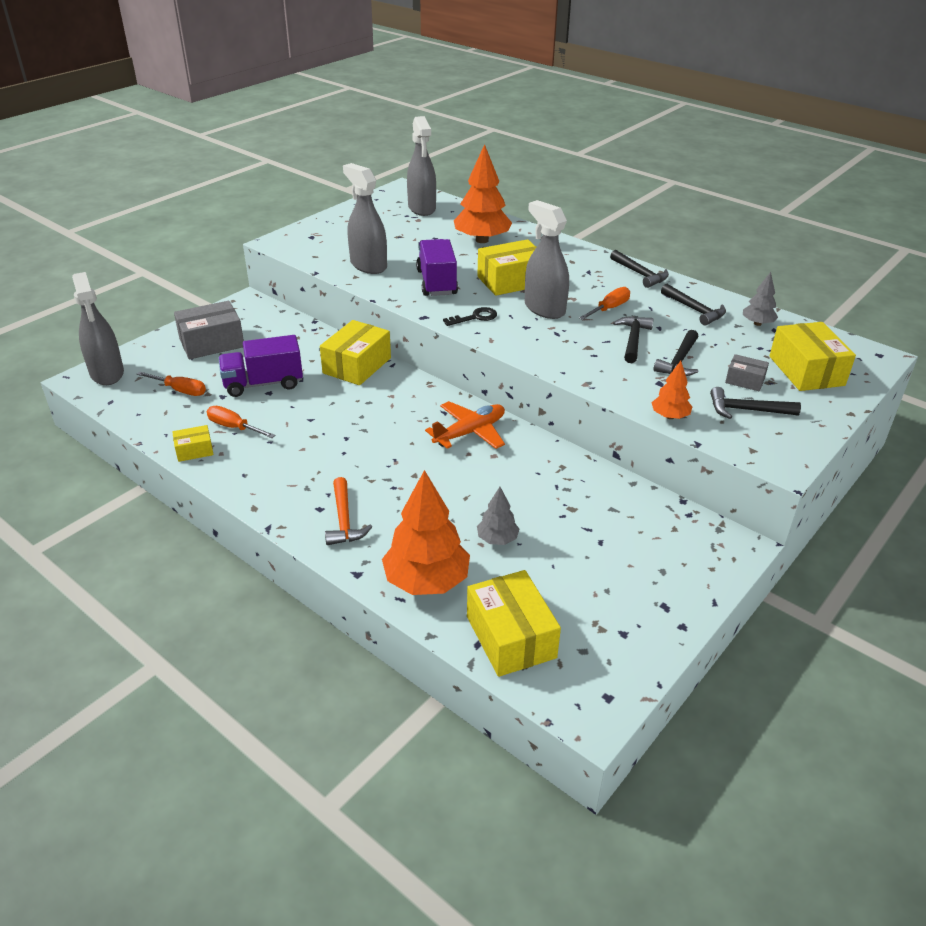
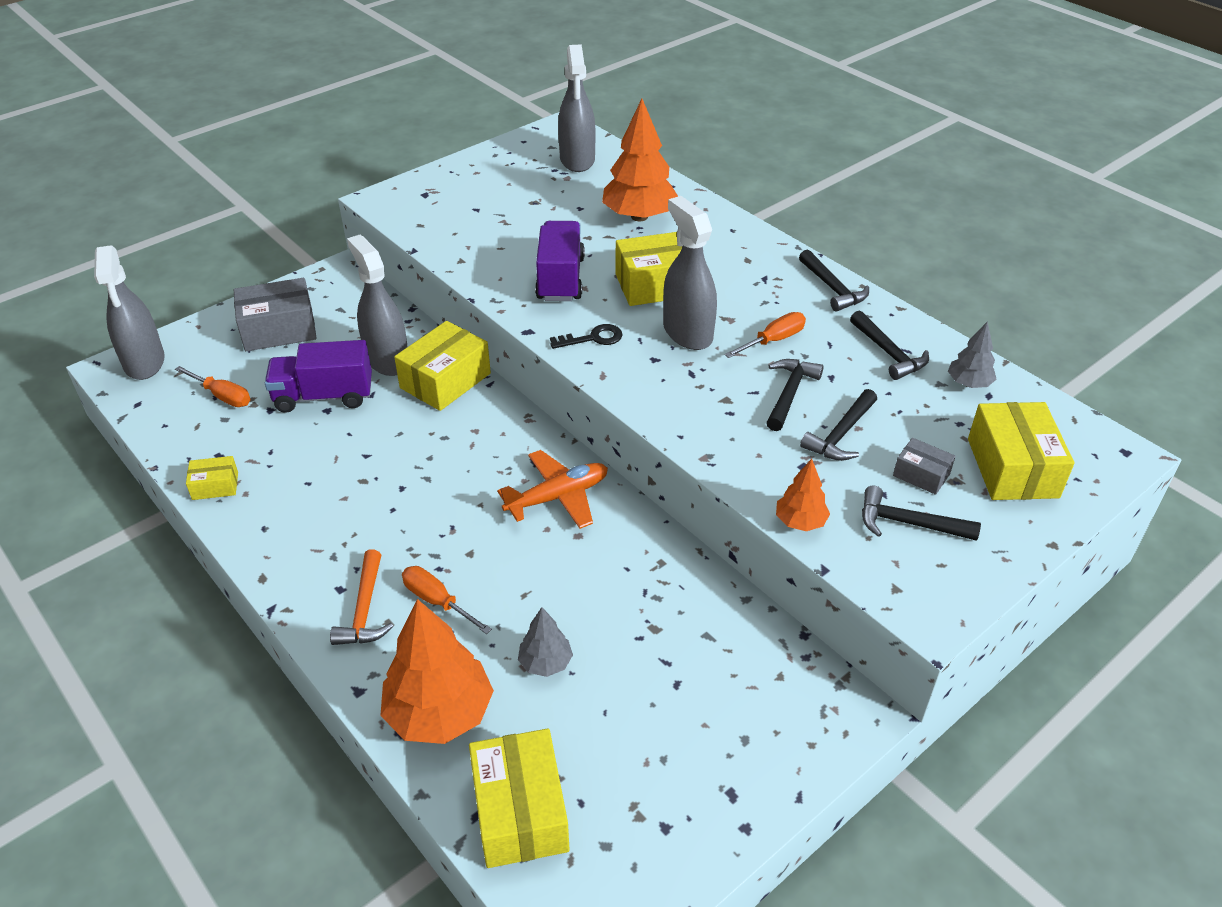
camera: 10 degrees right, 5 degrees up
orange screwdriver [207,406,276,438] -> orange screwdriver moved to [402,566,492,634]
grey spray bottle [343,163,387,274] -> grey spray bottle moved to [347,235,407,376]

